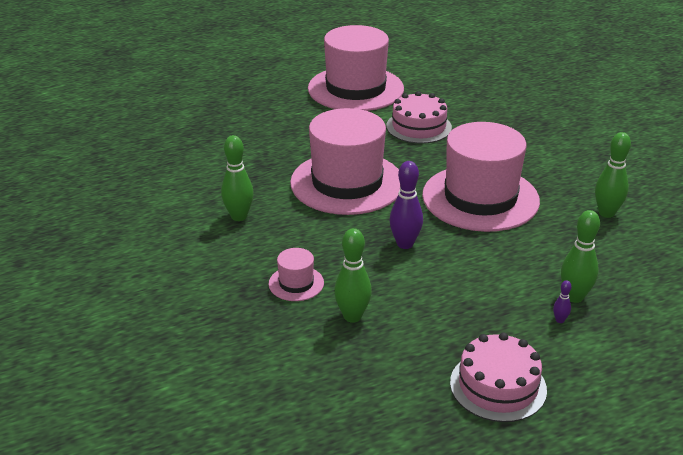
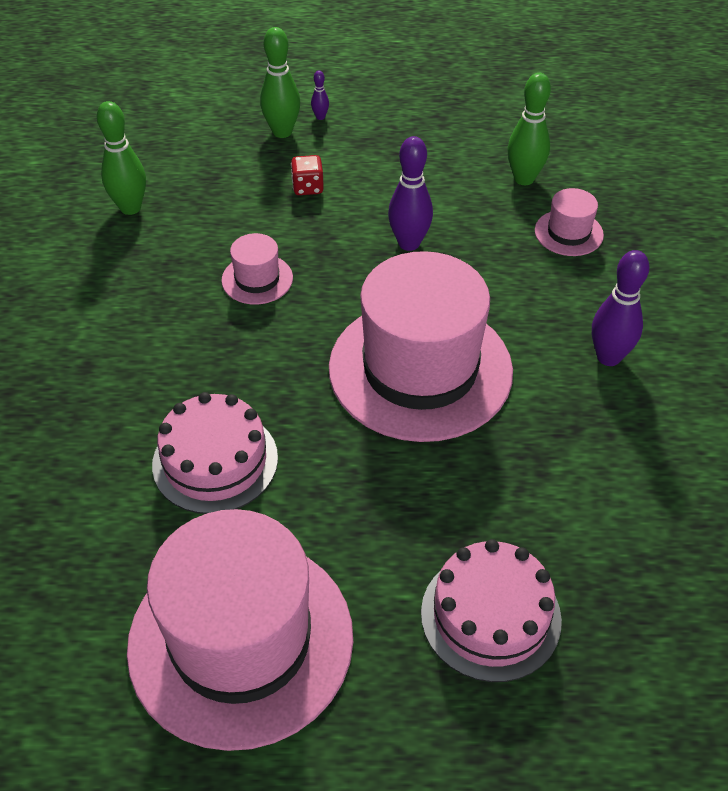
camera: 155 degrees left, 15 degrees up
green bowling pin [221,135,254,221] -> purple bowling pin [592,250,649,366]
pink hat [422,122,540,232] -> pink hat [221,233,293,305], size x0.42
pink cake [450,332,547,422] -> pink cake moved to [421,539,562,682]
none -> red dice [291,155,324,195]

